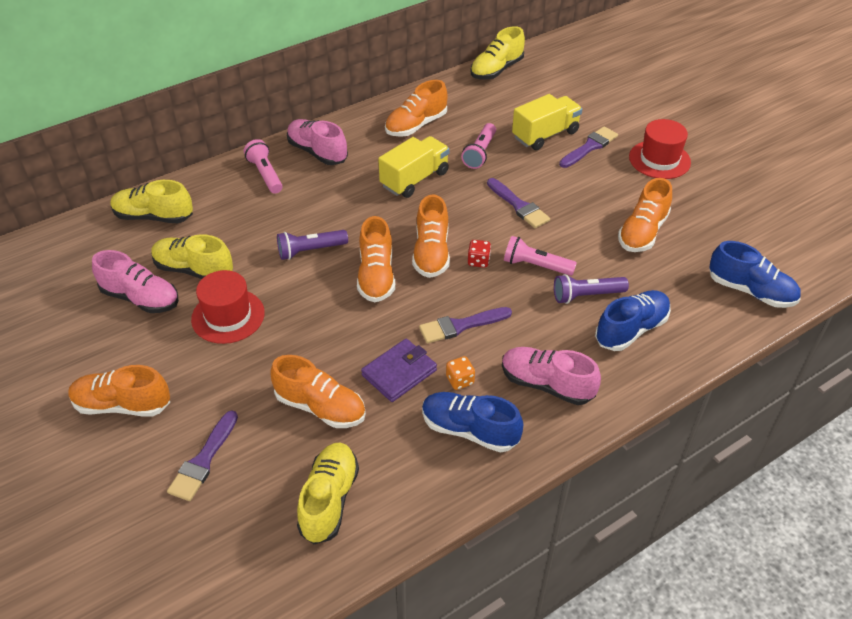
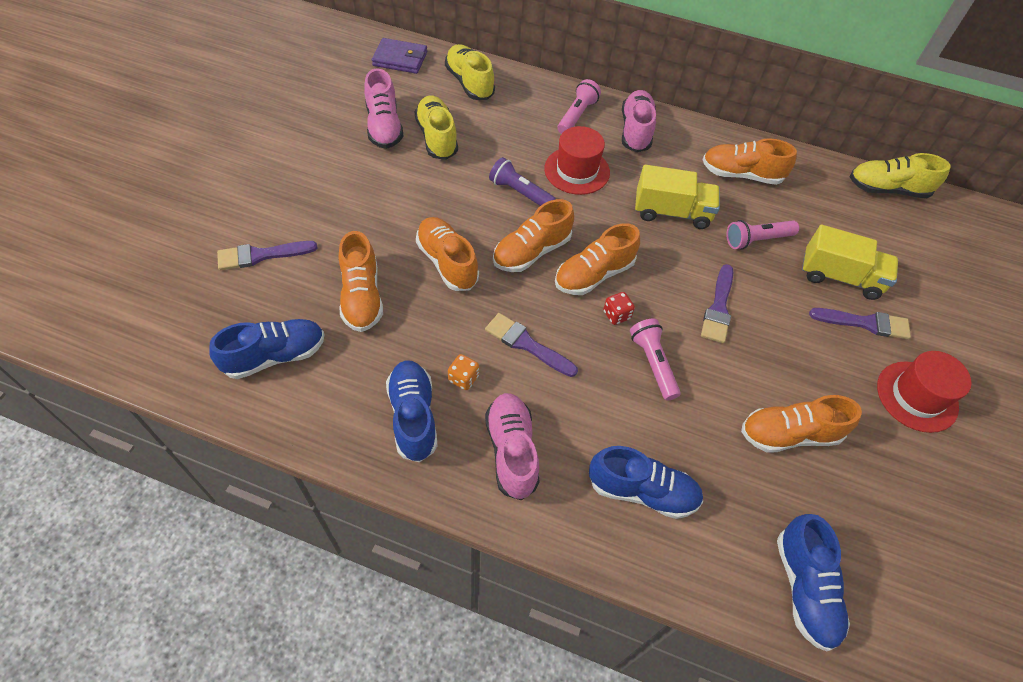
camera: 50 degrees right, 10 degrees up
orange shoe [68,365,170,417] -> orange shoe moved to [416,217,479,291]
red hat [191,270,265,344] -> red hat moved to [544,126,610,195]
yellow shoe [297,443,359,544] -> blue shoe [209,319,325,379]
purple wallet [361,339,437,402] -> purple wallet moved to [372,38,427,74]
purple flashlight [554,274,629,304] -> none

